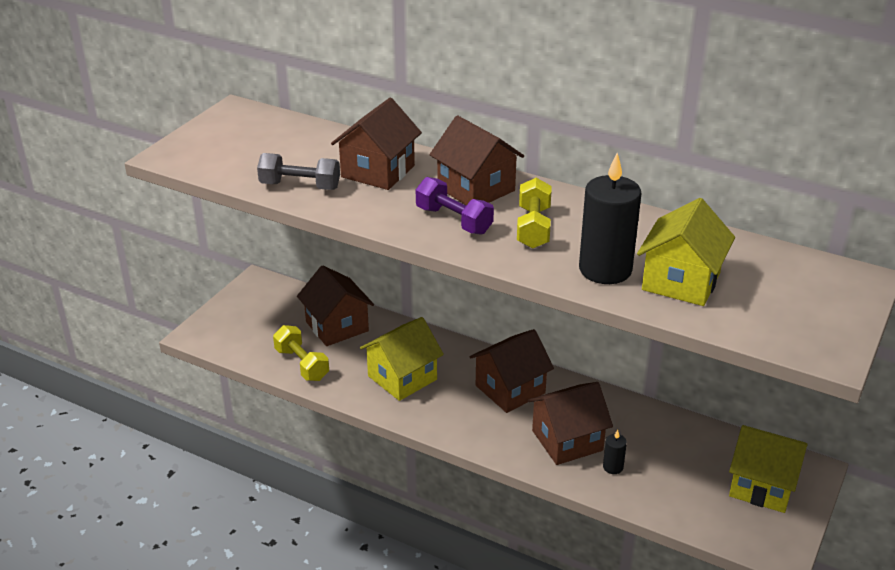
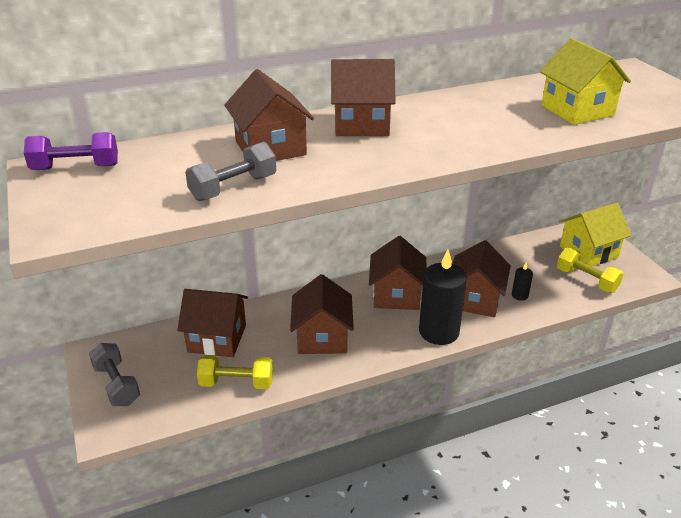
camera: 50 degrees left, 0 degrees up
yellow house [360,317,444,401] -> brown house [290,274,354,354]
purple dumbbell [416,177,494,235] -> purple dumbbell moved to [24,132,118,170]
yellow dumbbell [517,178,552,249] -> yellow dumbbell moved to [557,248,624,293]
black candle [579,153,641,284] -> black candle moved to [419,250,467,345]
none -> grey dumbbell [89,343,140,406]

